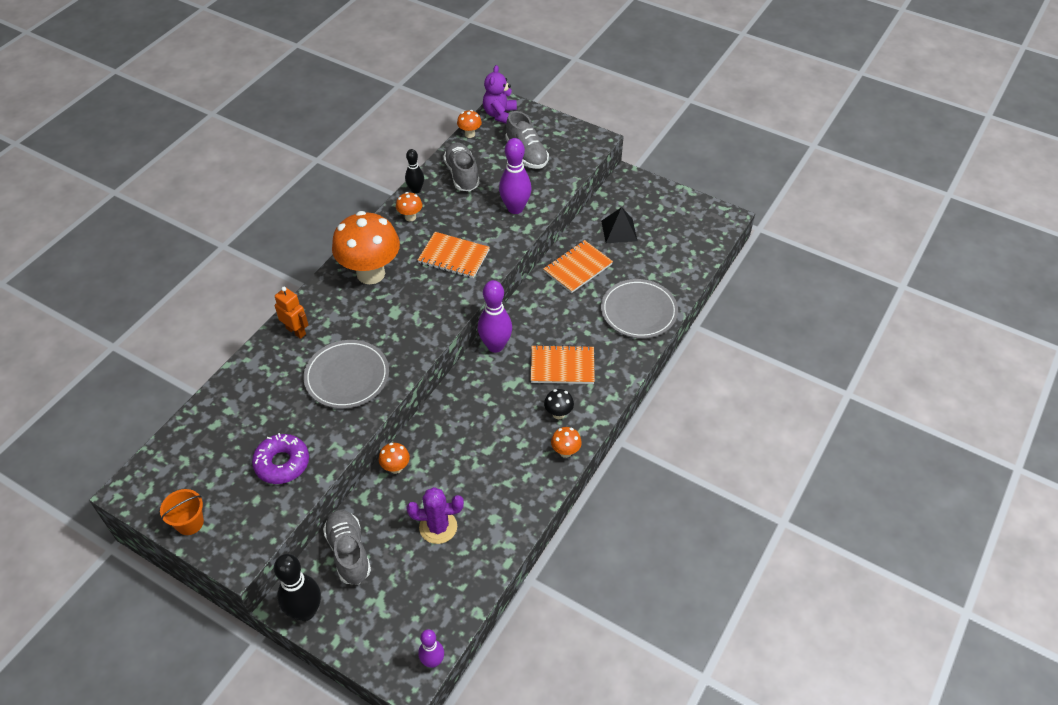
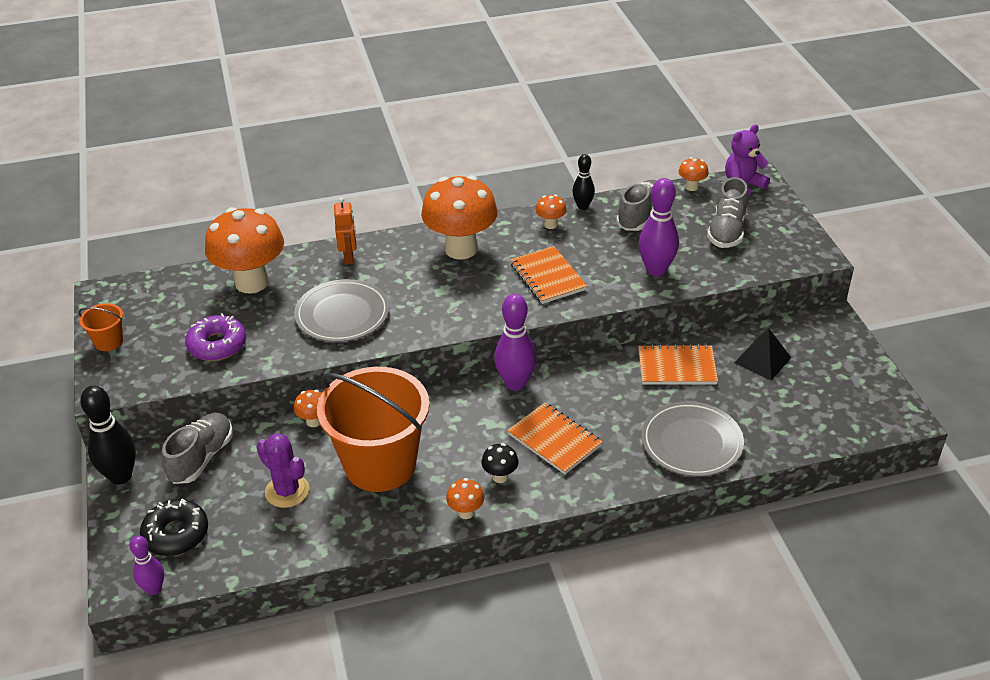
camera: 45 degrees right, 10 degrees down
none -> black donut [140,499,208,556]
none -> orange mushroom [205,207,284,293]
none -> orange bucket [317,367,429,492]

